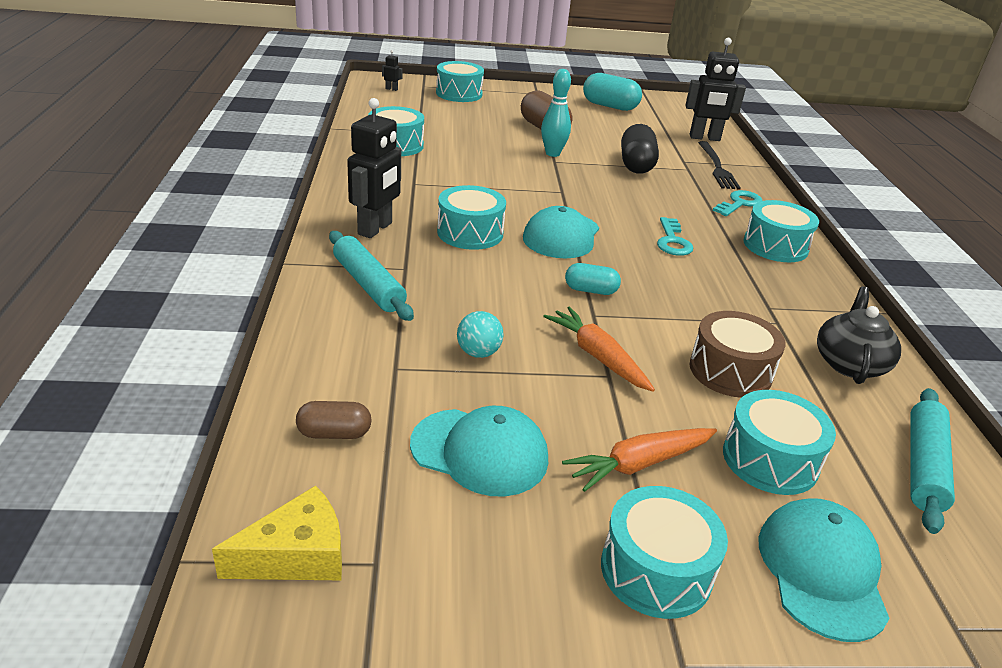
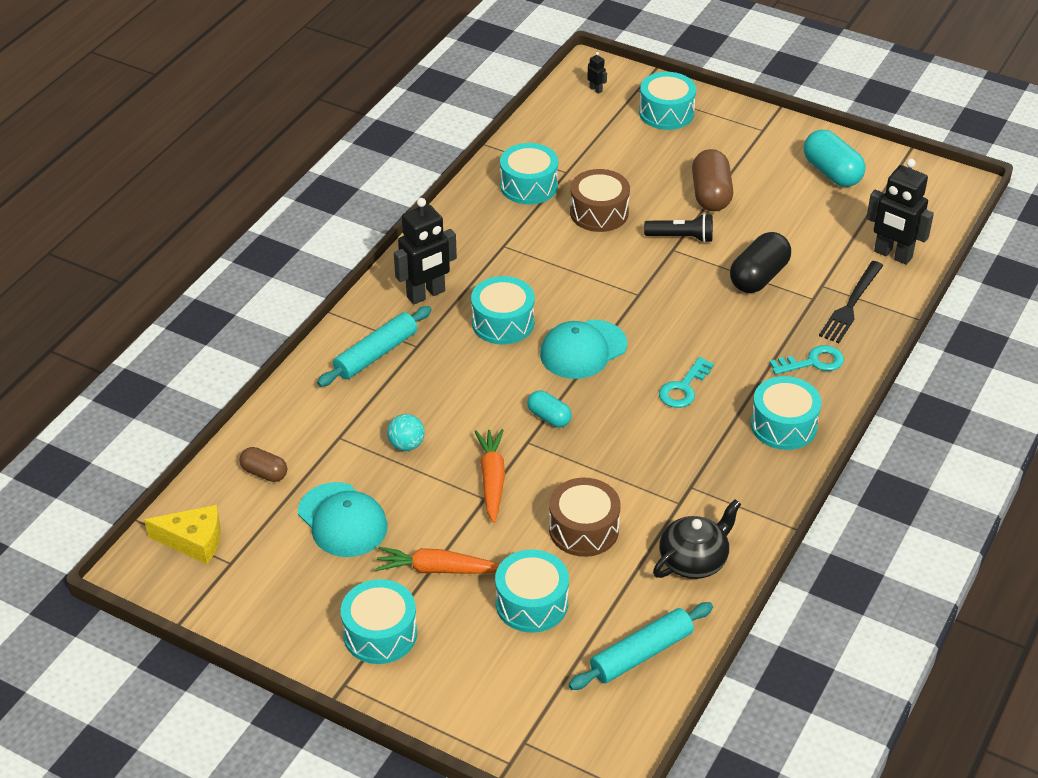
camera: 35 degrees right, 10 degrees up
turquoise rolling pin [329,231,414,321] -> turquoise rolling pin turned 45 degrees clockwise [317,306,432,387]
turquoise bowling pin [541,69,571,157] -> black flashlight [644,213,713,243]
turquoise cap [758,498,890,642] -> none
none -> brown drum [570,169,630,232]

